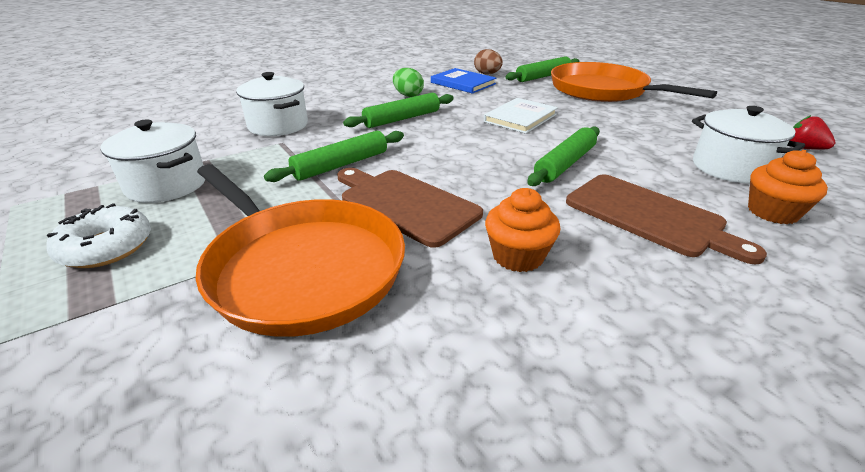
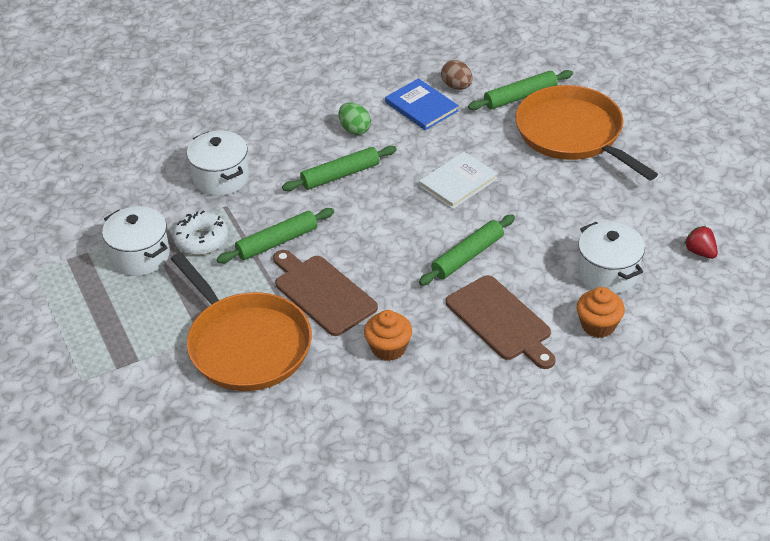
camera: 10 degrees right, 10 degrees up
white donut [46,203,151,268] -> white donut moved to [173,210,228,255]

